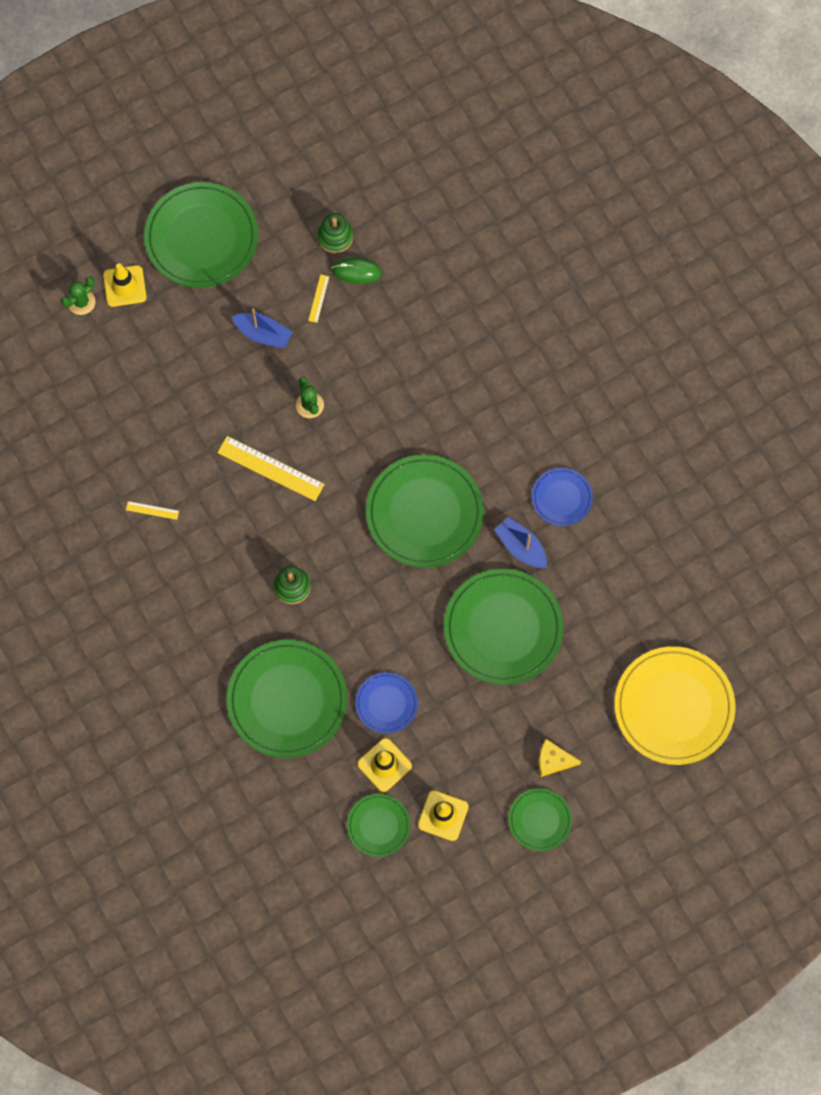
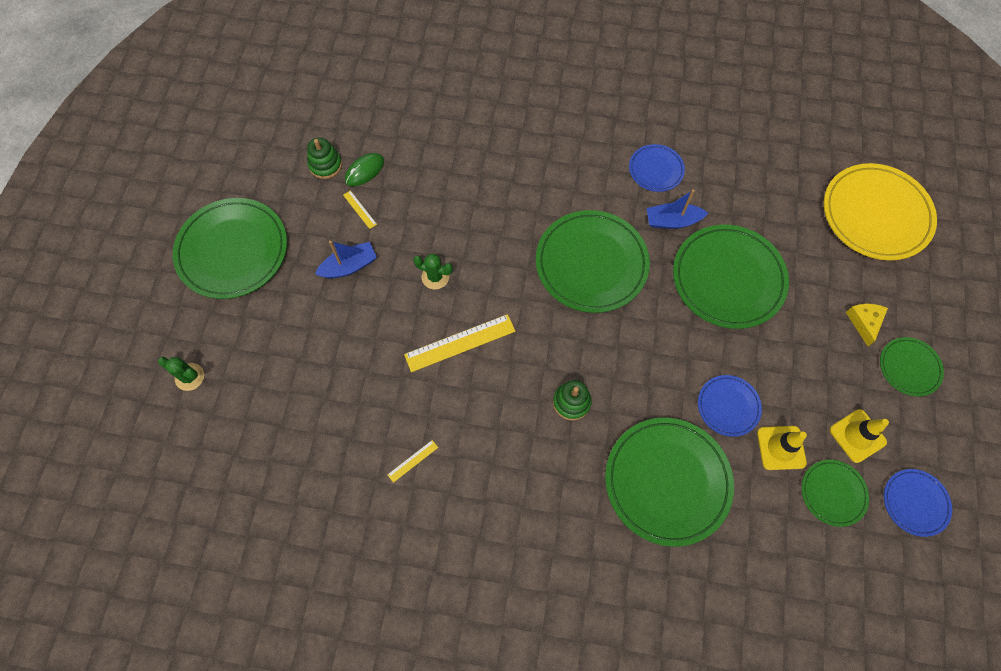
camera: 50 degrees left, 5 degrees down
green cactus [61,276,95,315] -> green cactus turned 60 degrees counterclockwise [158,357,204,391]
yellow traffic cone [103,263,146,307] -> none
yellow cheese [539,739,581,777] -> yellow cheese turned 135 degrees clockwise [846,304,888,346]
none -> blue plate [884,469,952,537]

